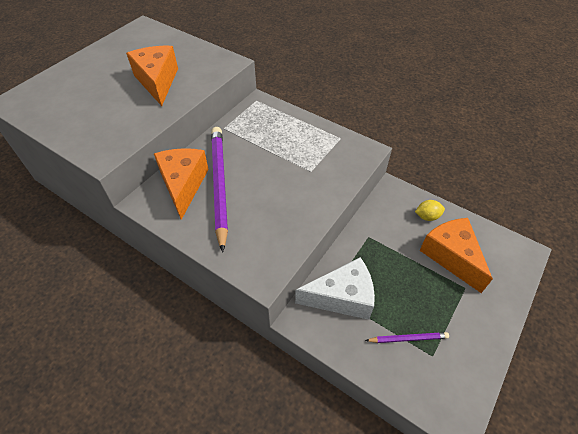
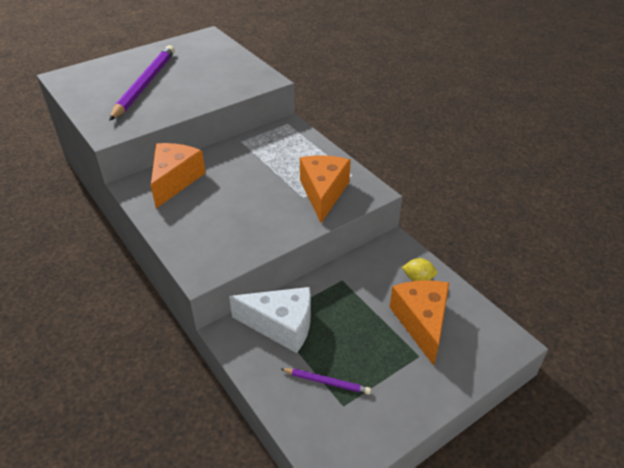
camera: 20 degrees right, 10 degrees down
orange cheese [126,46,178,106] -> orange cheese moved to [300,155,351,223]
purple pencil [211,127,228,253] -> purple pencil moved to [109,45,175,121]

